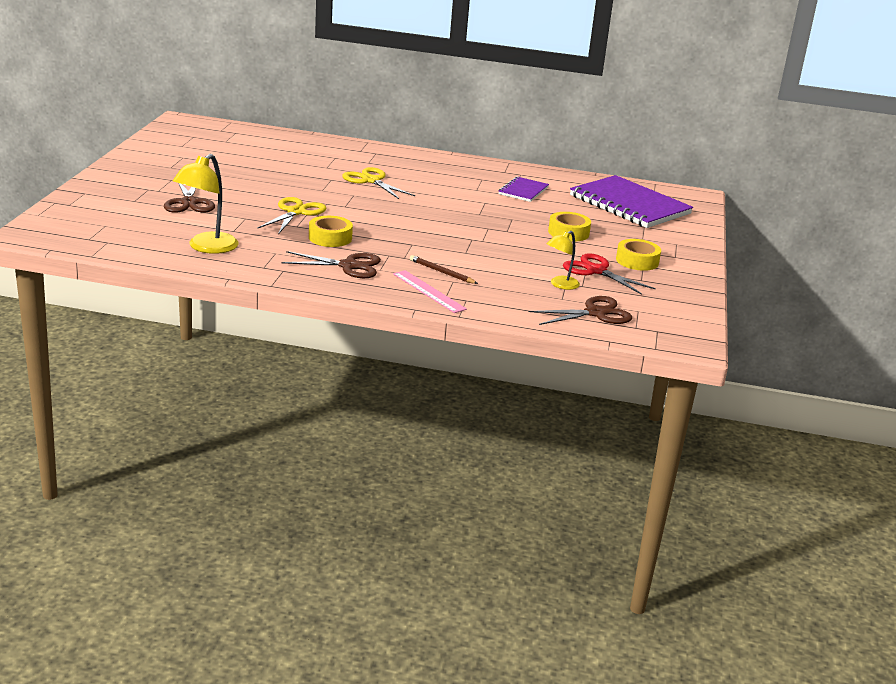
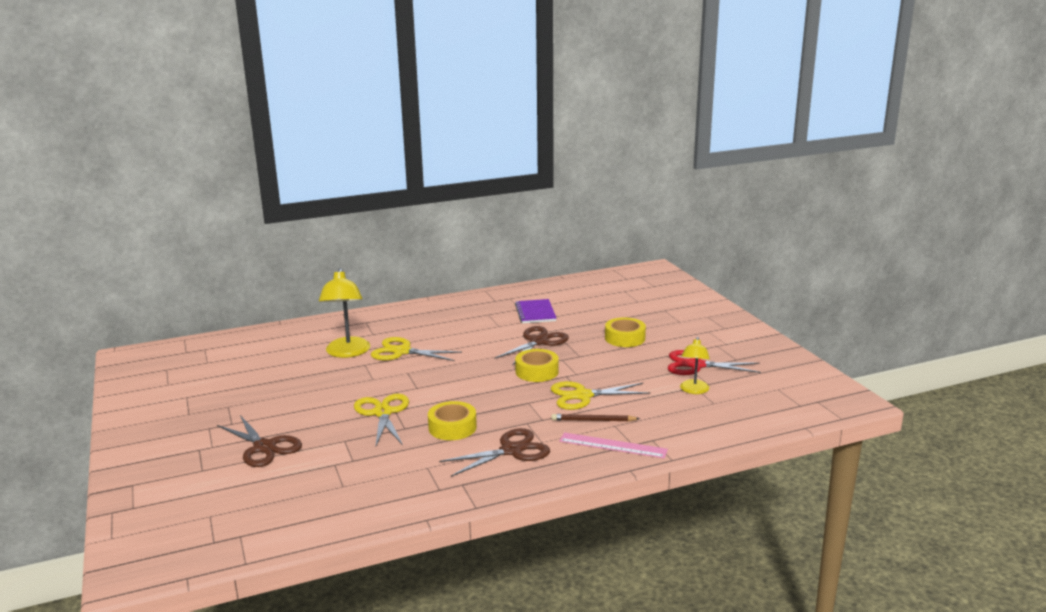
camera: 30 degrees left, 5 degrees down
yellow lamp [173,154,238,254] -> yellow lamp moved to [319,268,370,358]
brown scissors [529,296,632,325] -> brown scissors moved to [494,326,569,366]
purple notebook [570,175,693,228] -> none
yellow tape [616,239,661,271] -> yellow tape moved to [515,349,559,382]
none -> yellow scissors [551,381,650,410]

